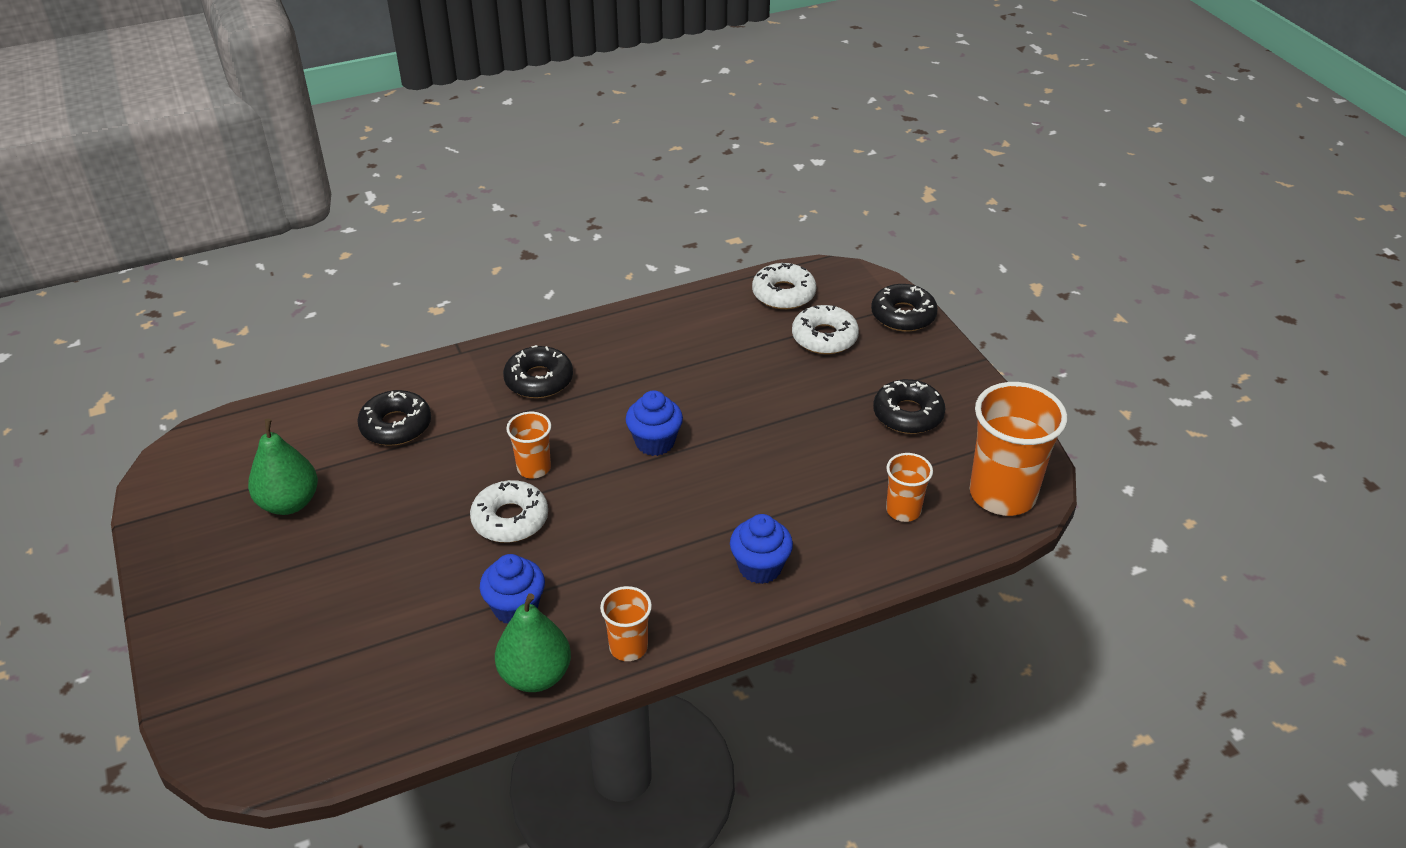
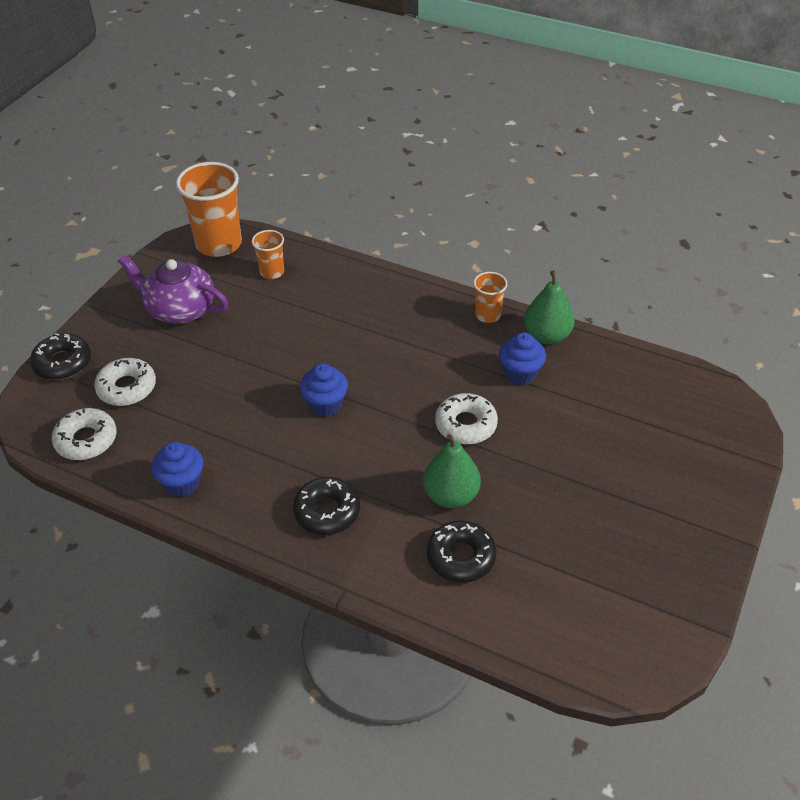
camera: 130 degrees left, 5 degrees up
green pear [248,419,318,515] -> green pear moved to [423,434,481,508]
orange cup [506,412,551,479] -> none
blue cupcake [730,514,793,584] -> blue cupcake moved to [152,442,203,497]
black donut [873,379,946,434] -> purple teapot [118,255,228,324]

